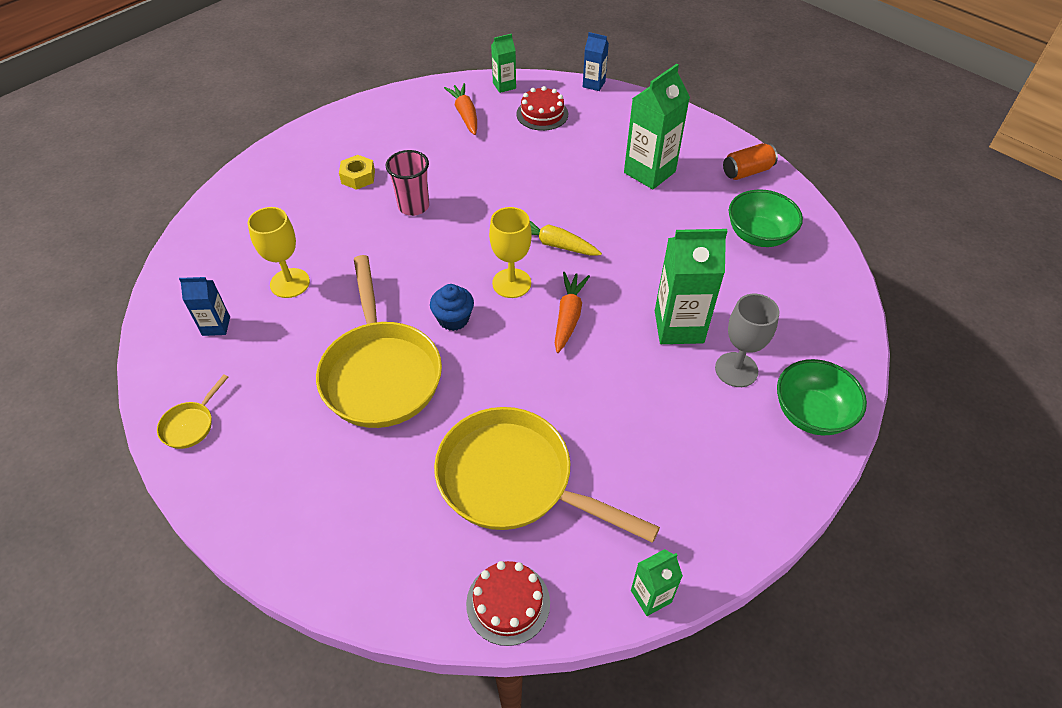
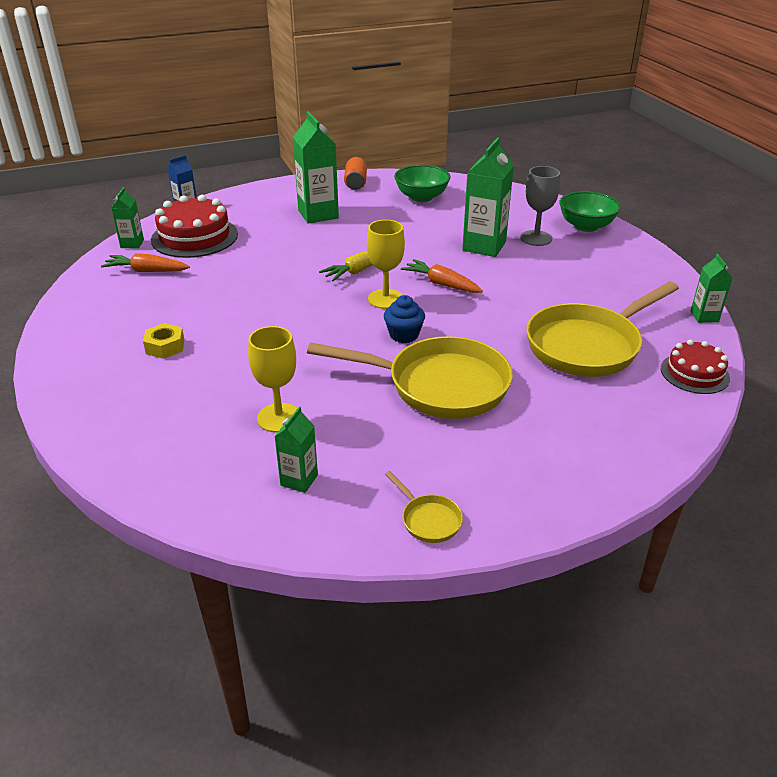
camera: 65 degrees left, 15 degrees down
blue carton [179,277,230,336] -> green carton [274,407,318,493]
pink cup [386,150,429,216] -> none
red cake [516,86,568,131] -> red cake [151,195,238,258], size x1.67

